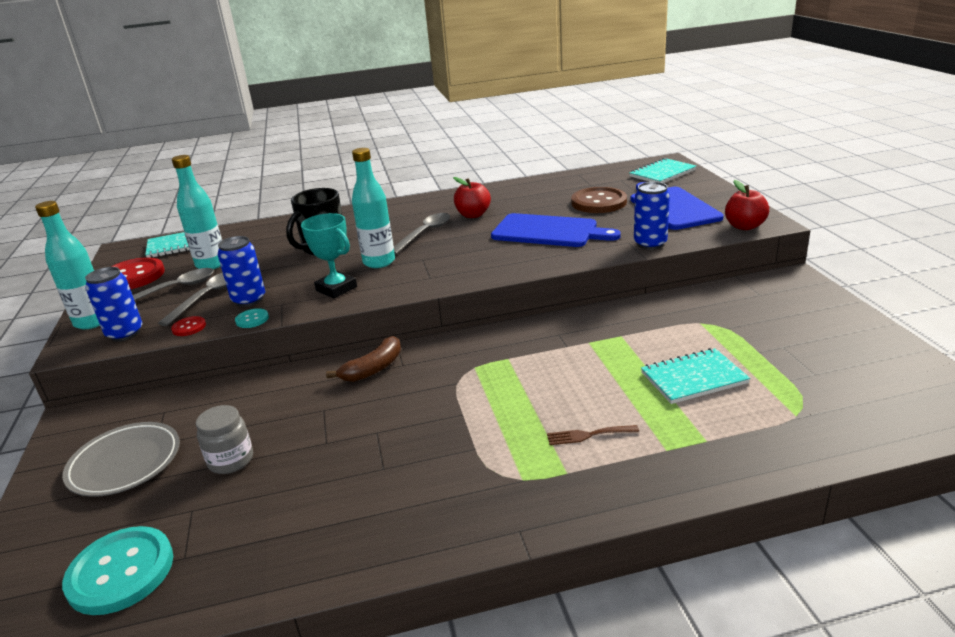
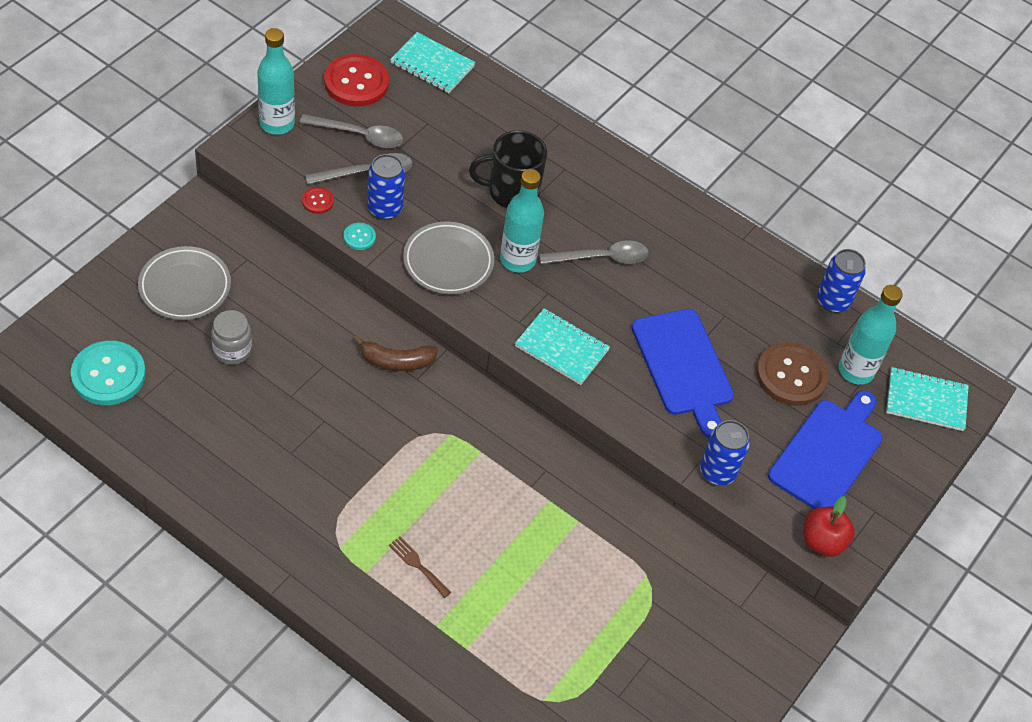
camera: 40 degrees right, 25 degrees up
blue can [85,267,142,341] -> blue can moved to [817,249,866,313]
turquoise bottle [172,155,222,269] -> turquoise bottle moved to [839,285,903,384]
turquoise trophy [301,213,357,298] -> grey plate [403,222,494,294]
red apple [453,177,491,218] -> none
turquoise notebook [641,348,750,404] -> turquoise notebook moved to [515,308,610,385]

